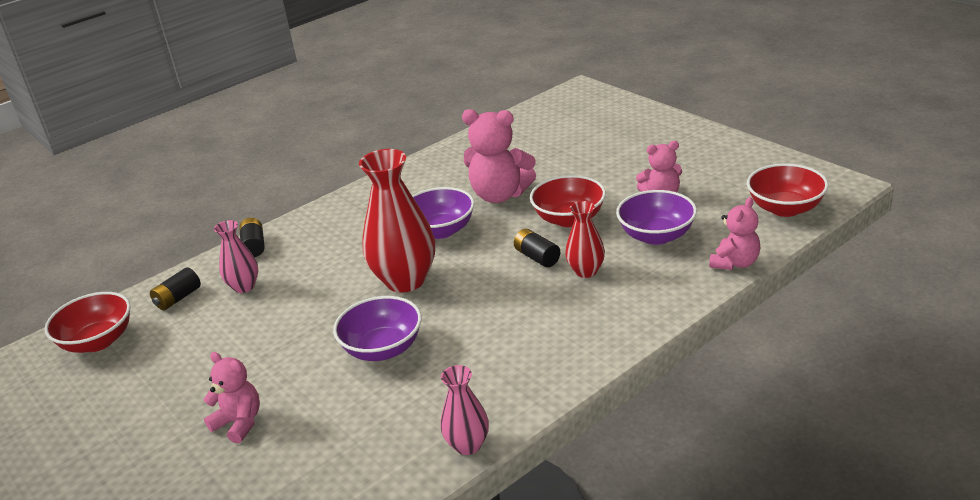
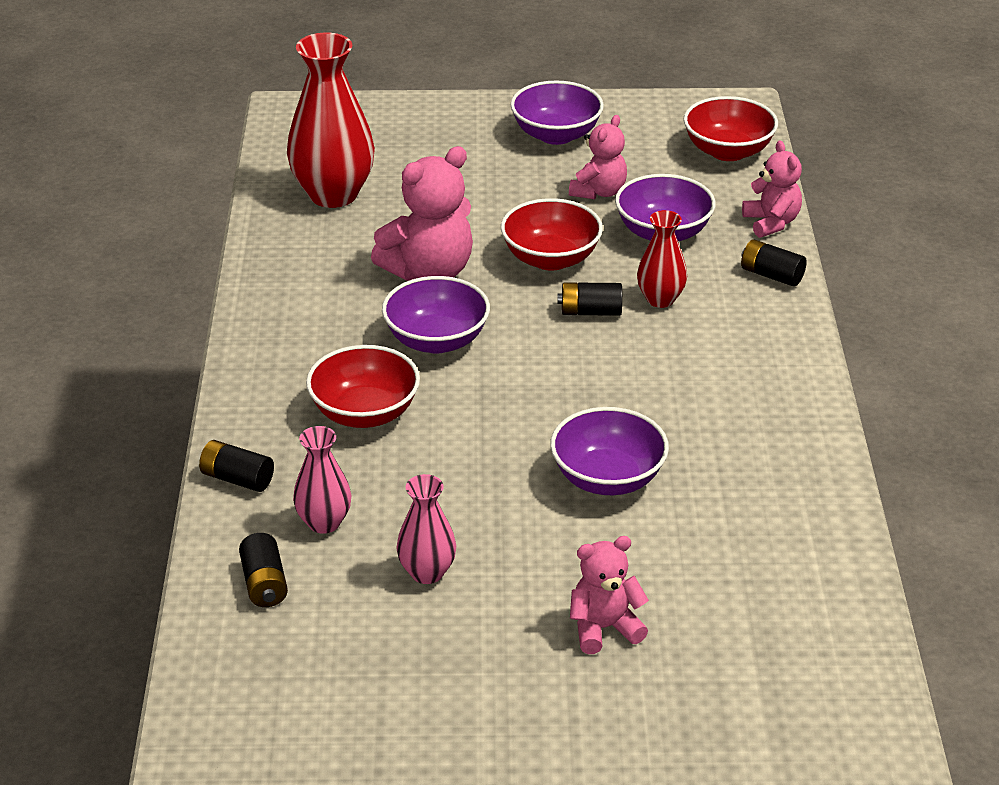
camera: 55 degrees left, 5 degrees up
red bowl [45,292,131,353] -> red bowl moved to [306,345,420,428]
red vase [359,149,435,293] -> red vase moved to [287,33,375,208]
pink vase [440,365,489,455] -> pink vase moved to [396,474,456,584]
none -> purple bowl [510,80,604,145]
none -> black battery [741,239,807,286]

